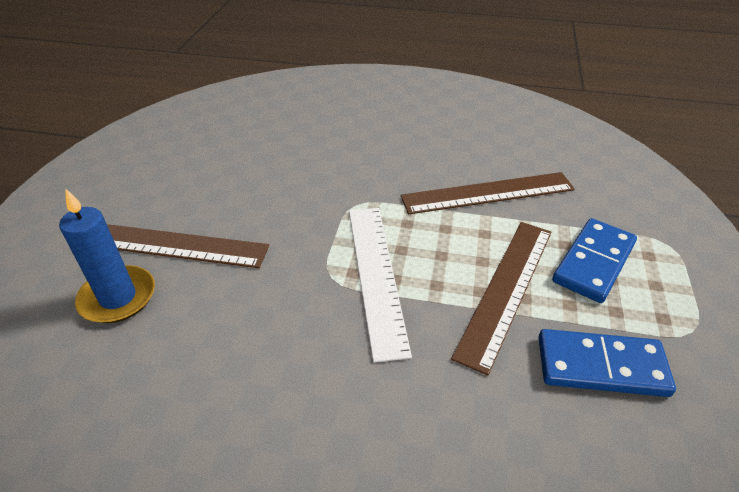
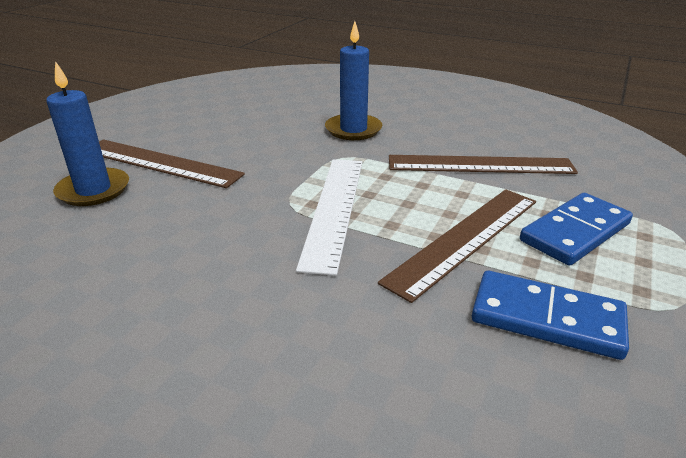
camera: 15 degrees right, 10 degrees down
none -> blue candle [325,21,382,140]

